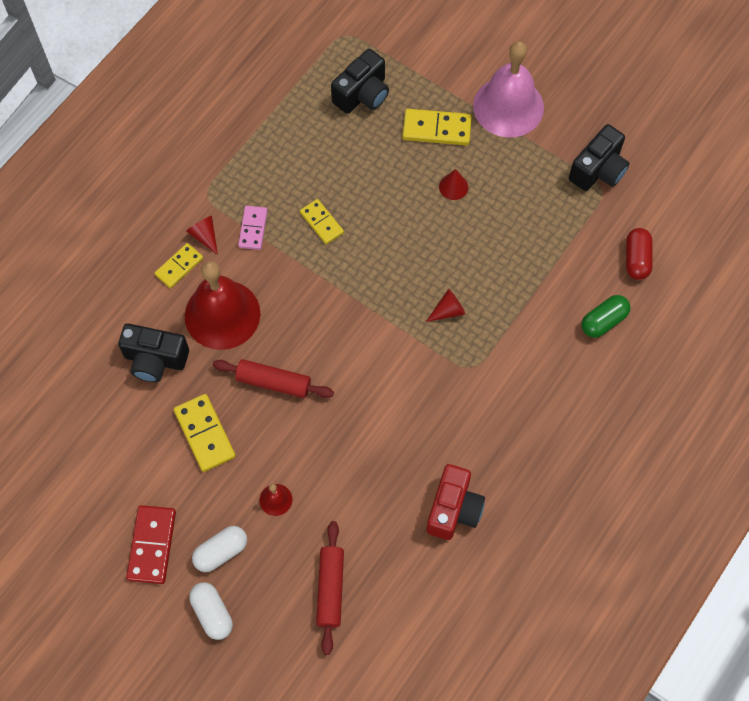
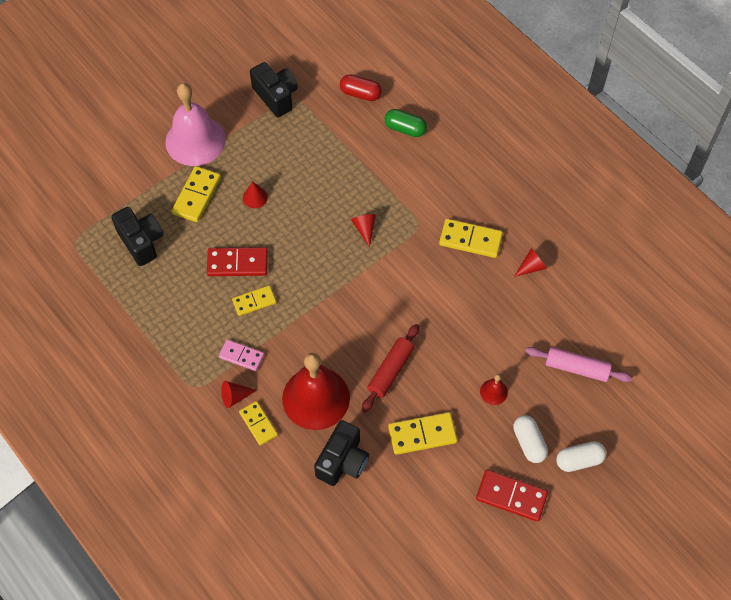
camera: 75 degrees left, 5 degrees down
red rolling pin [316,521,344,655] -> pink rolling pin [525,347,632,382]
red camera [427,464,485,540] -> red cone [514,248,547,277]
green capsule [582,295,631,338] -> green capsule turned 45 degrees counterclockwise [384,109,427,137]
none -> red domino [207,247,268,276]
none -> yellow domino [439,219,503,258]

